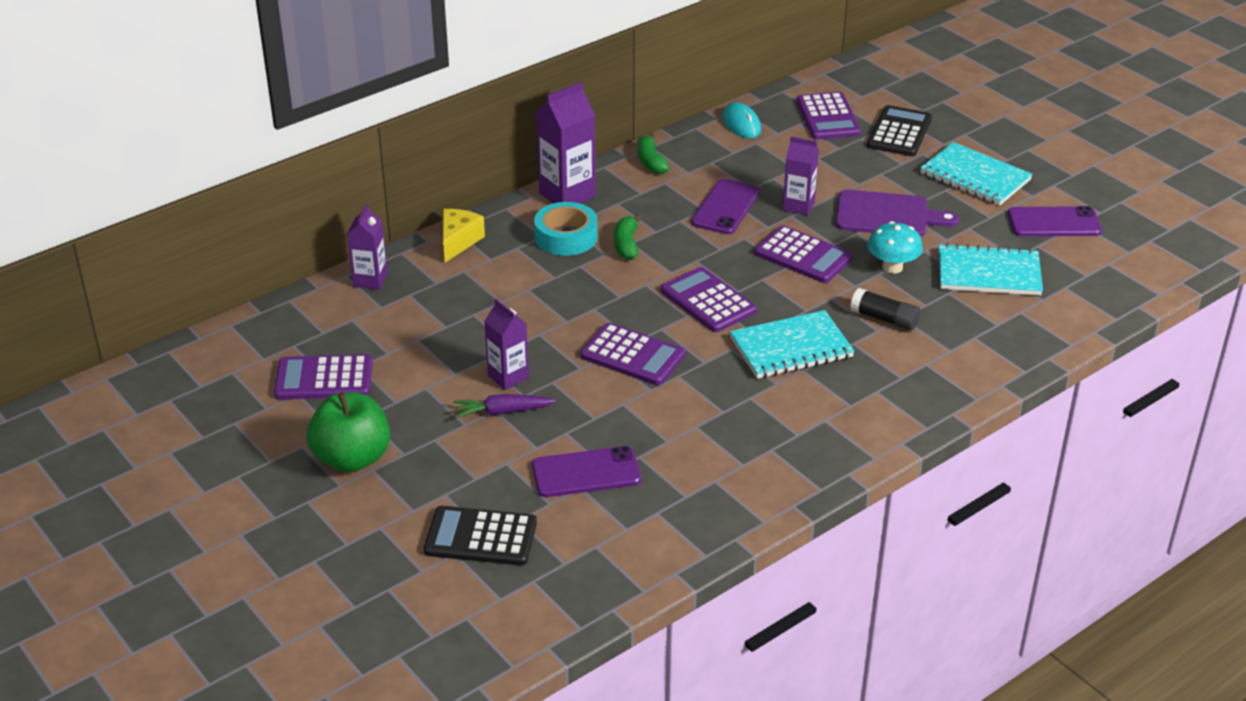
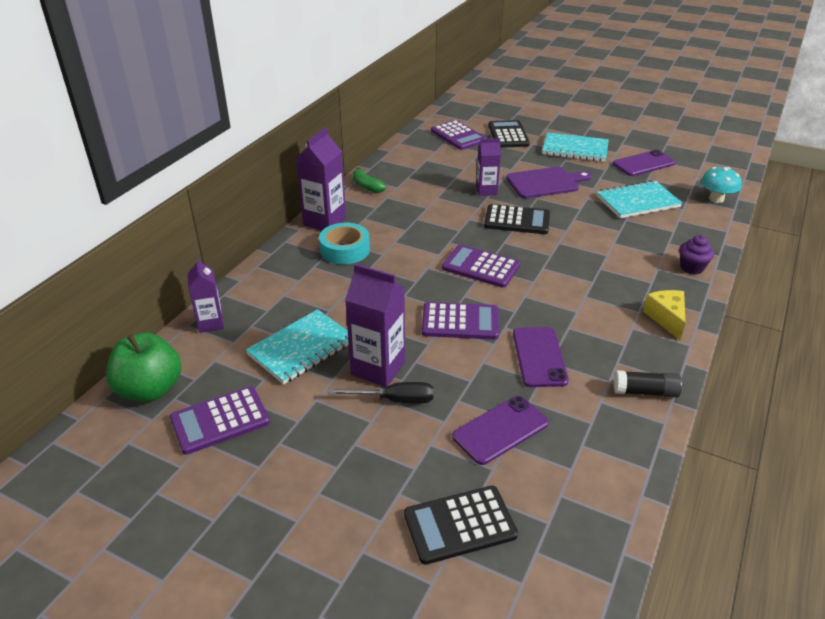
camera: 25 degrees left, 0 degrees up
green apple [307,392,390,472] -> green apple moved to [106,333,181,402]
yellow cheese [443,209,485,263] -> yellow cheese moved to [643,290,686,340]
purple carrot [453,394,556,418] -> black screwdriver [328,382,433,403]
purple carton [484,299,529,390] -> purple carton [345,264,405,387], size x1.57
green banana [614,214,641,260] -> none
purple phone [691,179,760,234] -> purple phone moved to [513,327,569,387]
turquoise mouse [722,102,761,138] -> none
turquoise notebook [730,310,855,379] -> turquoise notebook moved to [246,309,349,384]
purple calculator [755,225,853,283] -> black calculator [484,204,550,234]
black glue stick [850,288,920,331] -> black glue stick moved to [614,370,682,397]
turquoise mushroom [867,221,923,274] -> turquoise mushroom moved to [701,167,742,203]
none -> purple cupcake [679,235,714,274]

